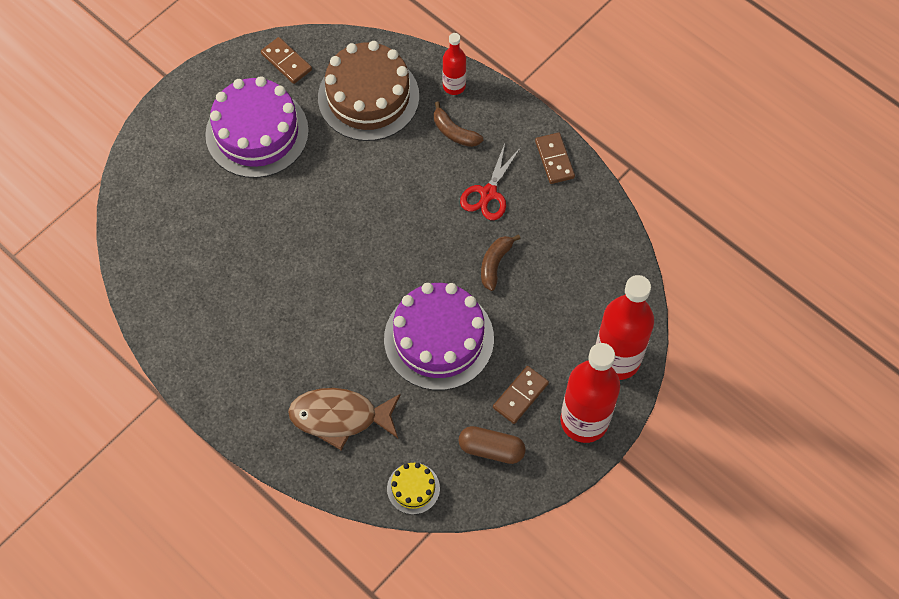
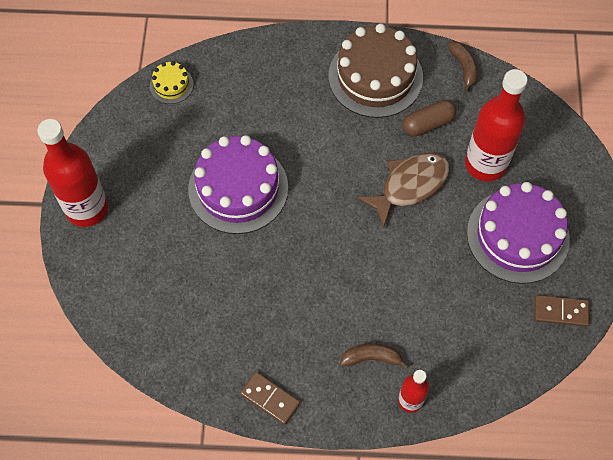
camera: 140 degrees right, 0 degrees up
brown fish [288,388,401,450] -> brown fish moved to [357,152,449,228]
brown cake [318,41,419,141] -> brown cake moved to [329,24,423,118]
brown capsule [459,426,526,464] -> brown capsule moved to [402,100,456,137]
red scissors [460,143,521,220] -> none
brown banana [481,235,521,291] -> brown banana moved to [447,41,478,92]
brown domino [493,366,549,424] -> none
red bottle [596,275,654,380] -> red bottle moved to [465,69,527,181]

